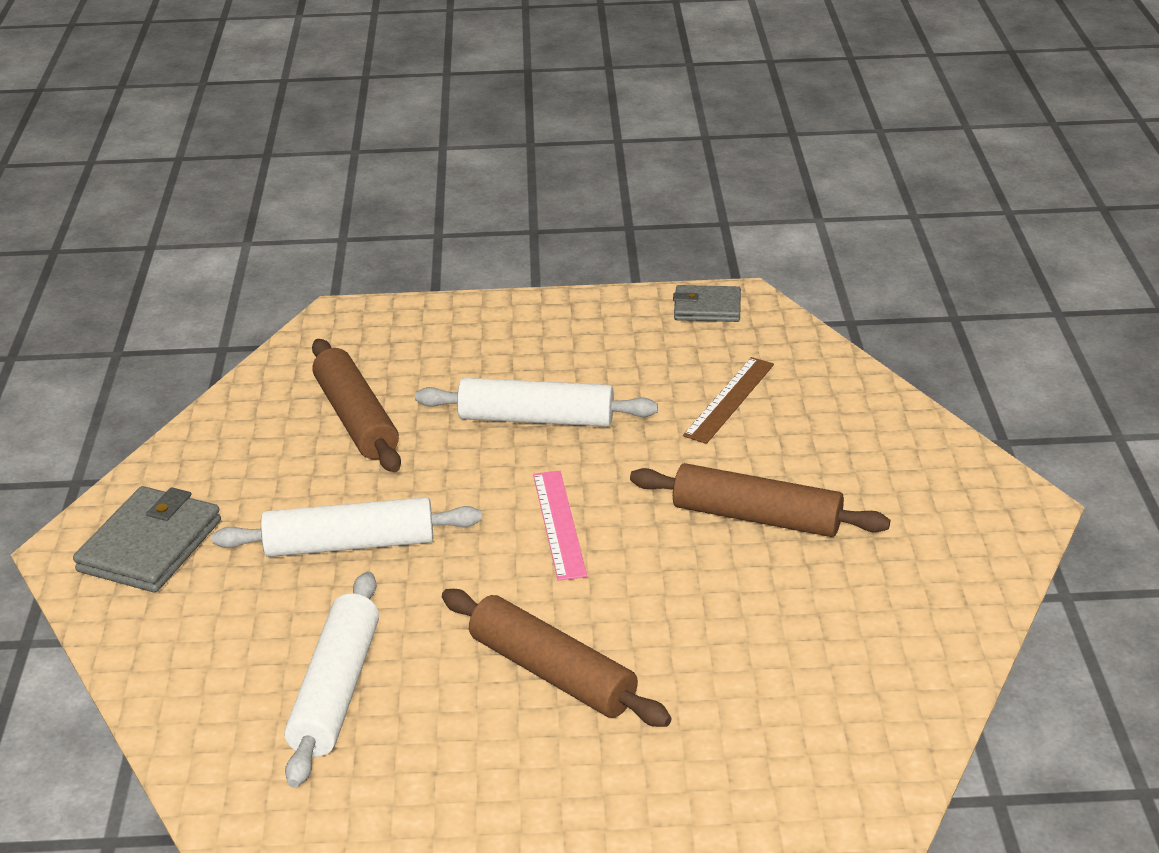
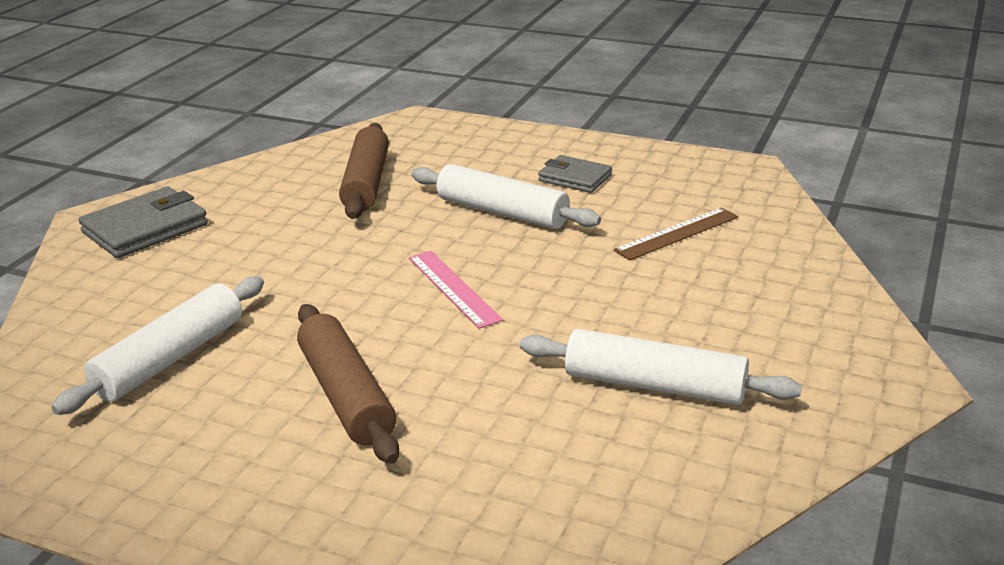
camera: 25 degrees right, 5 degrees down
white rolling pin [212,497,482,557] -> white rolling pin moved to [520,329,802,405]
pink ruler [533,471,587,581] -> pink ruler turned 45 degrees counterclockwise [409,251,503,329]
brown rolling pin [630,463,890,537] -> none
grey wallet [673,285,741,322] -> grey wallet moved to [538,155,612,193]

